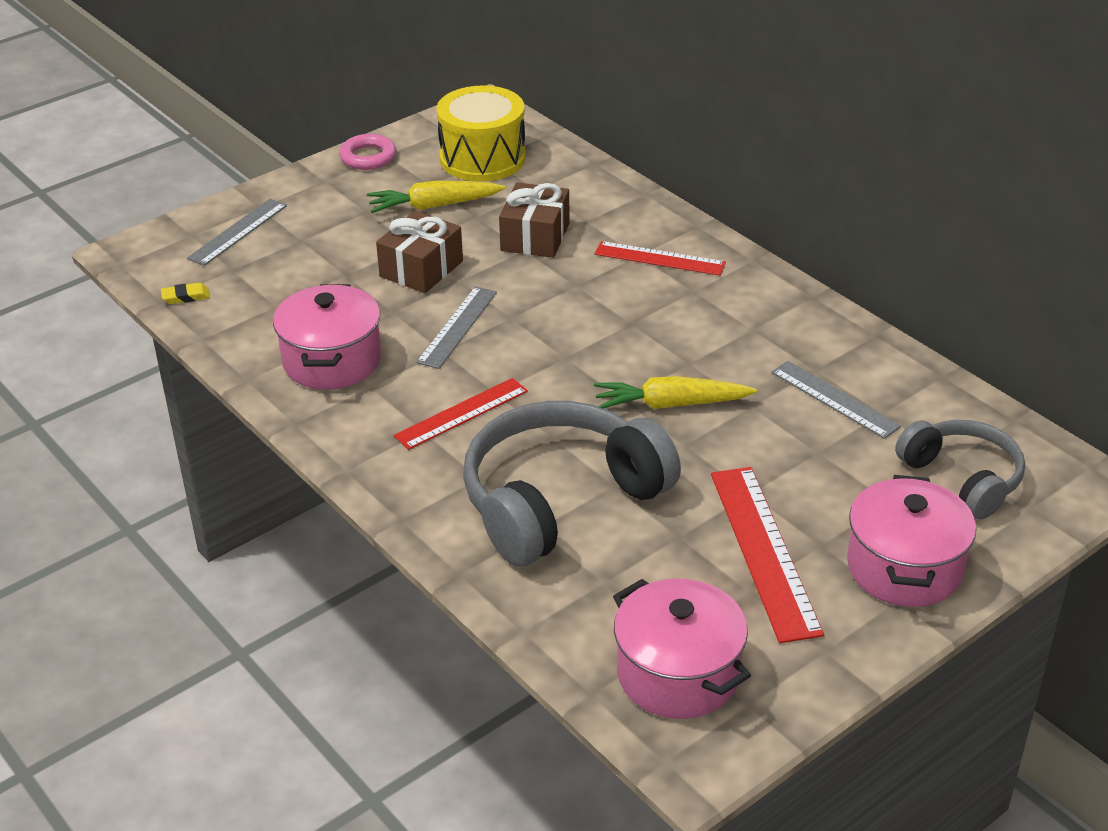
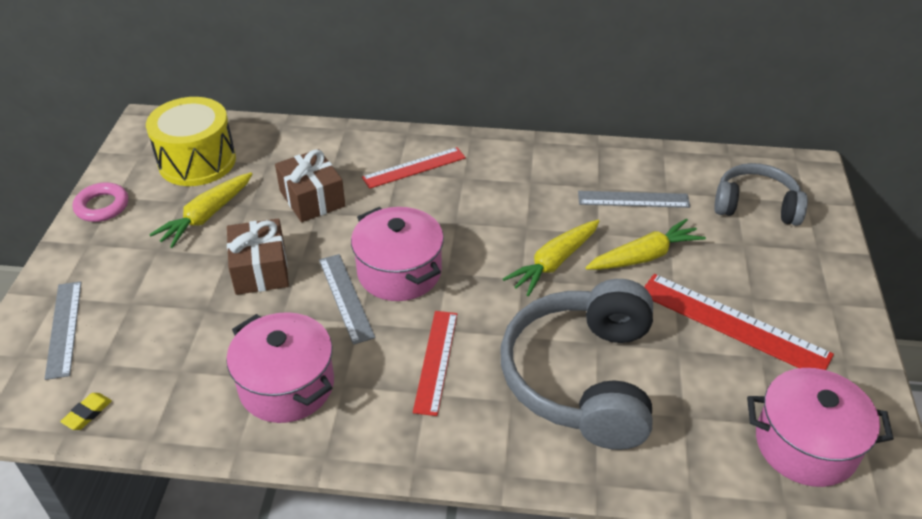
camera: 45 degrees left, 5 degrees up
pink pot [847,475,976,607] -> pink pot moved to [351,207,444,301]
none -> yellow carrot [585,218,706,270]

